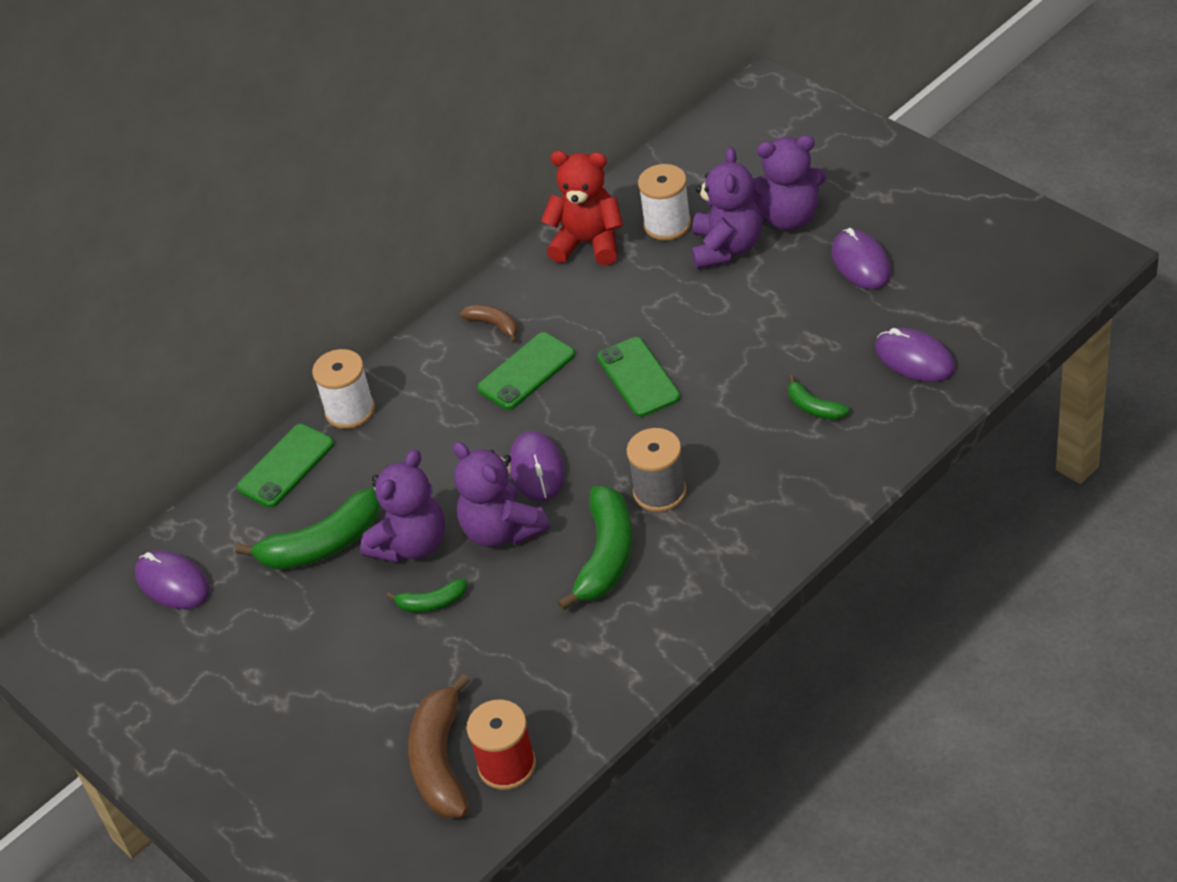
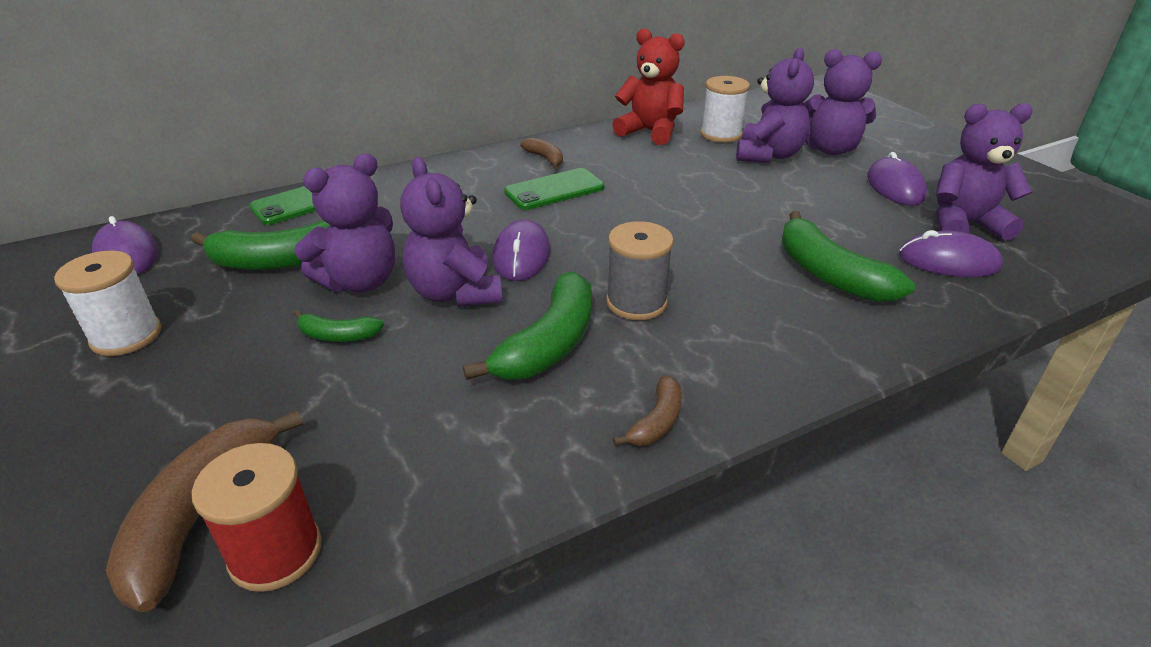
camera: 10 degrees right, 10 degrees down
white spool [312,349,375,429] -> white spool moved to [54,251,161,356]
green phone [597,337,681,417] -> none
green banana [788,375,850,420] -> green banana [781,211,915,302], size x1.92
purple mouse [875,328,955,382] -> purple mouse turned 45 degrees counterclockwise [899,230,1003,277]
none -> brown banana [613,375,682,446]
none -> purple teddy bear [936,103,1033,241]

